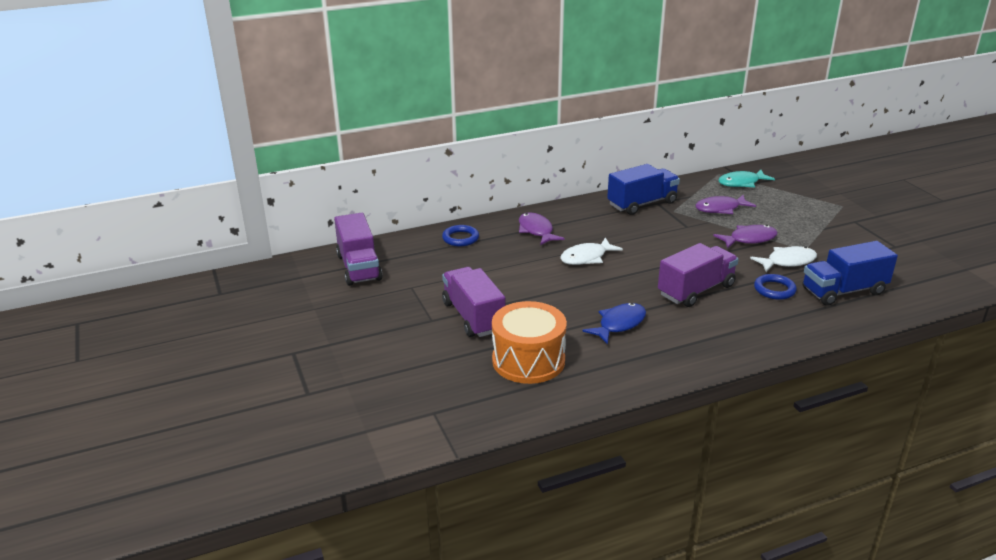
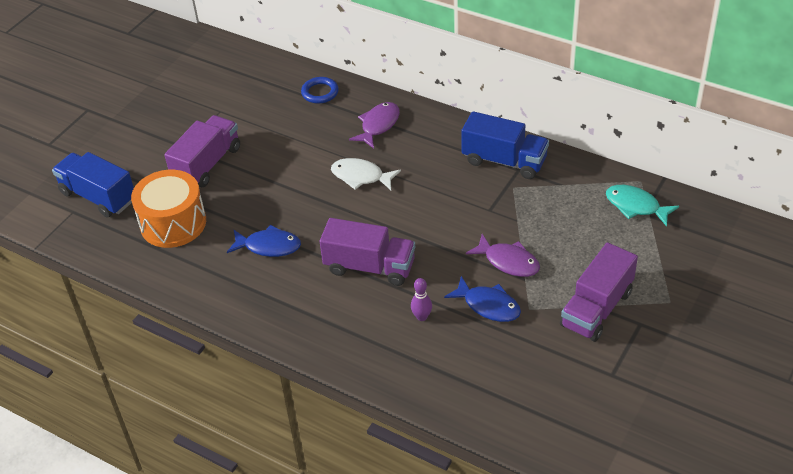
camera: 55 degrees right, 15 degrees up
purple truck [334,213,383,286] -> purple truck moved to [560,242,638,342]
purple fish [695,195,756,214] -> none
white fish [750,246,817,272] -> blue fish [444,276,521,322]
blue ring [754,274,797,300] -> purple bowling pin [411,278,432,321]
blue truck [803,241,898,306] -> blue truck moved to [52,152,134,217]

